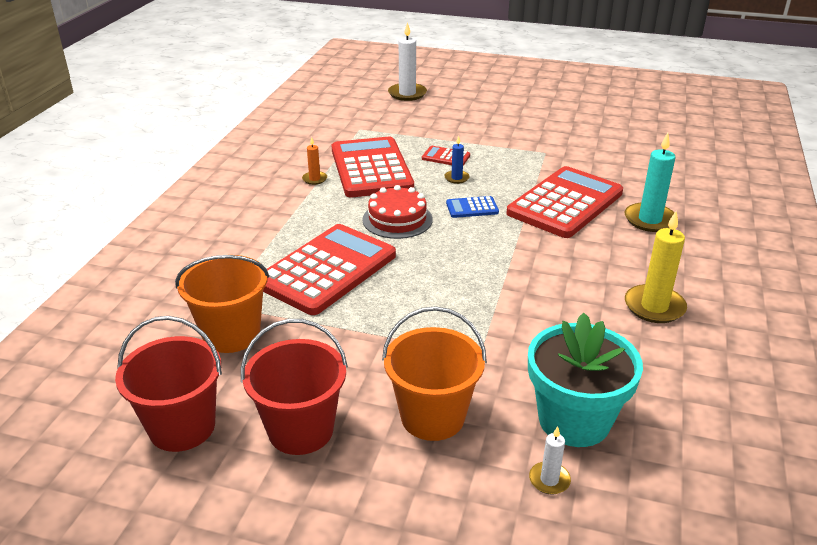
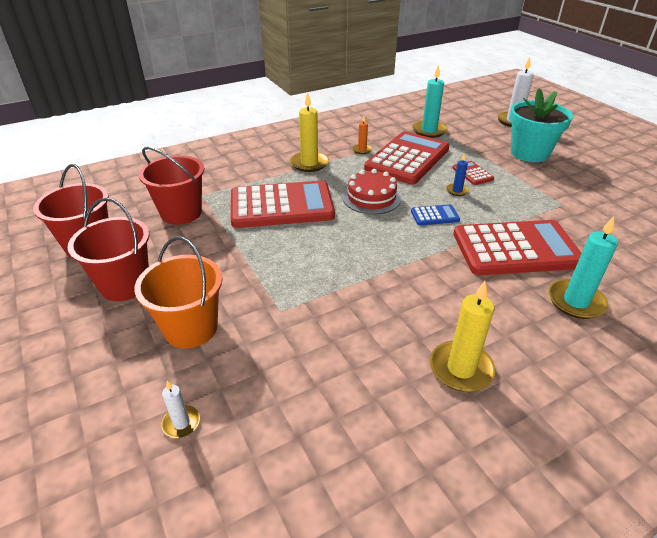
camera: 45 degrees right, 5 degrees up
orange bucket [175,255,269,353] -> red bucket [139,147,204,225]
blue calculator [446,196,499,218] -> blue calculator turned 135 degrees clockwise [411,204,460,225]
turquoise flower pot [528,313,643,447] -> turquoise flower pot moved to [510,88,573,162]
none -> yellow candle [290,93,329,172]
none -> turquoise candle [412,65,447,138]

